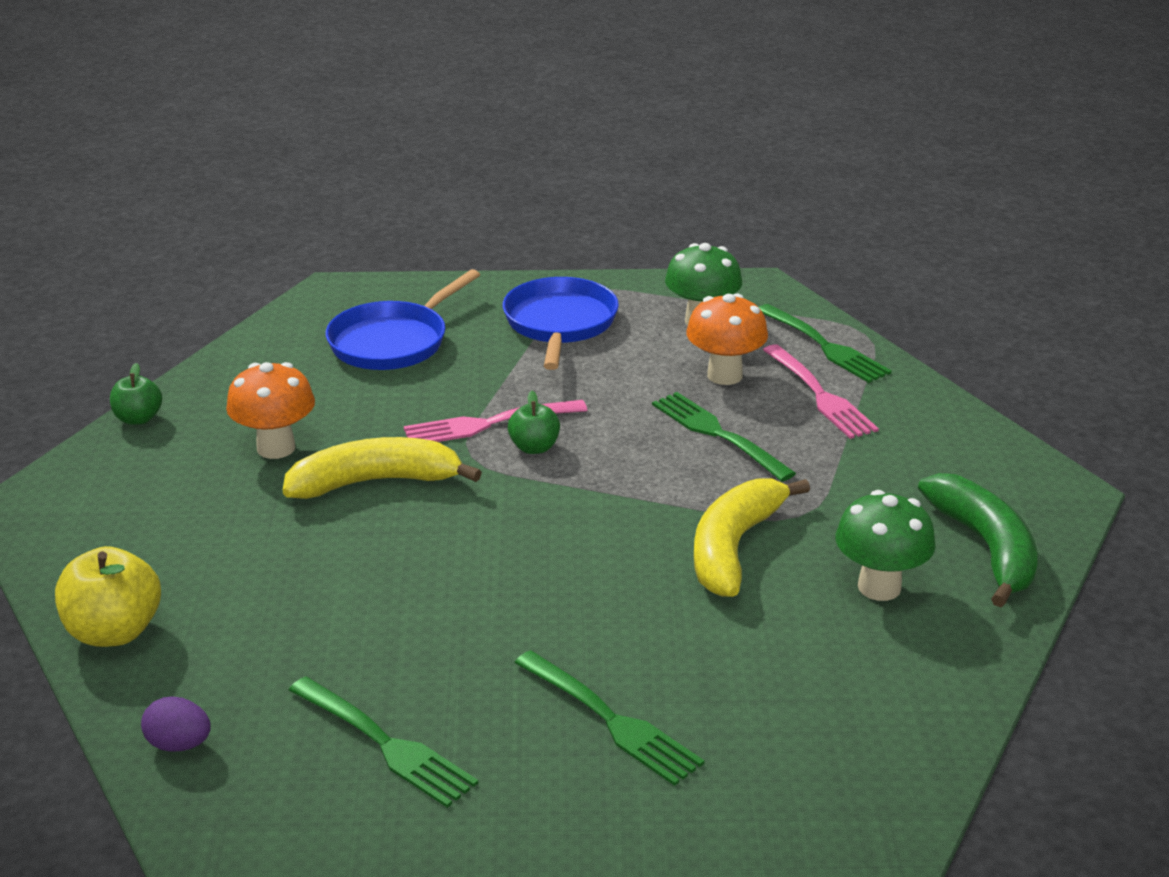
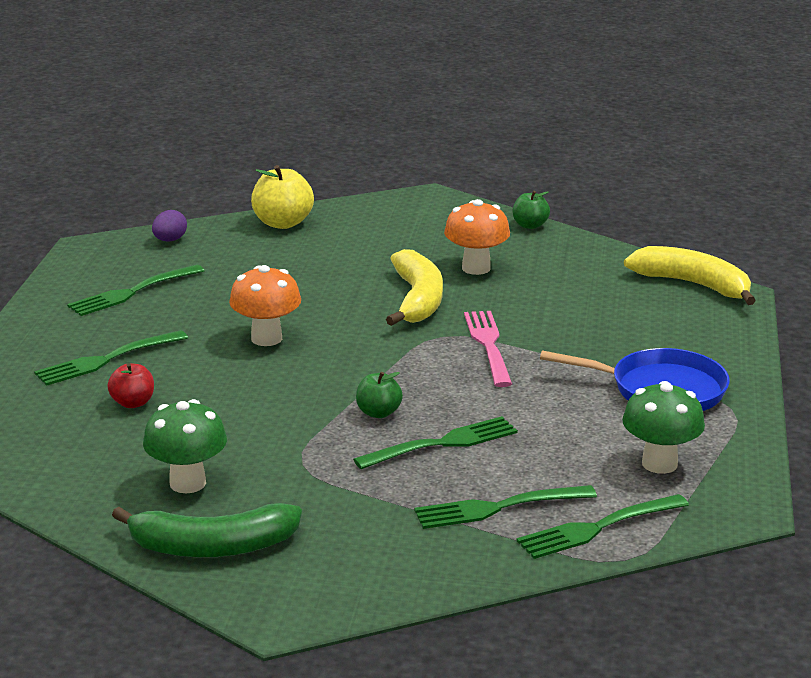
camera: 100 degrees right, 5 degrees down
blue pan [326,269,480,370] -> none
green apple [508,391,560,454] -> green apple moved to [356,372,403,418]
orange mushroom [686,294,768,385] -> orange mushroom moved to [229,265,301,346]
yellow banana [694,478,810,597] -> yellow banana moved to [624,246,756,305]
pink fork [763,344,879,439] -> green fork [414,485,597,529]
none -> red apple [107,363,154,408]

